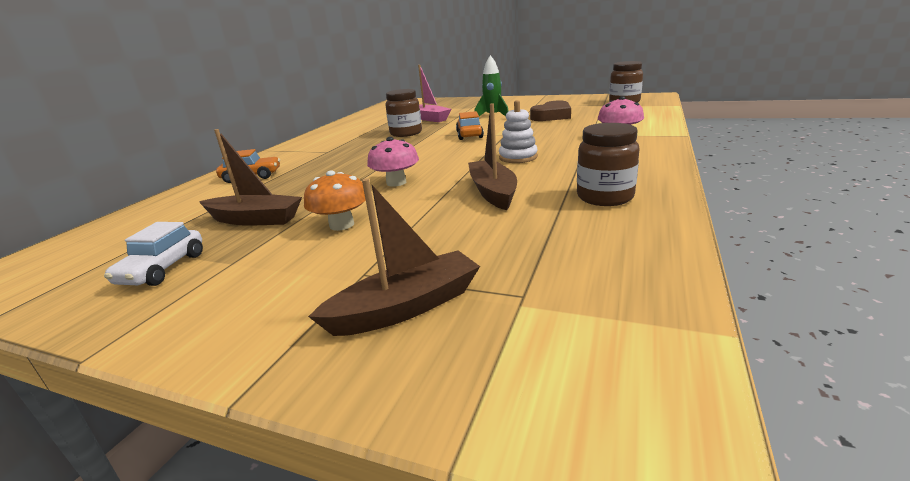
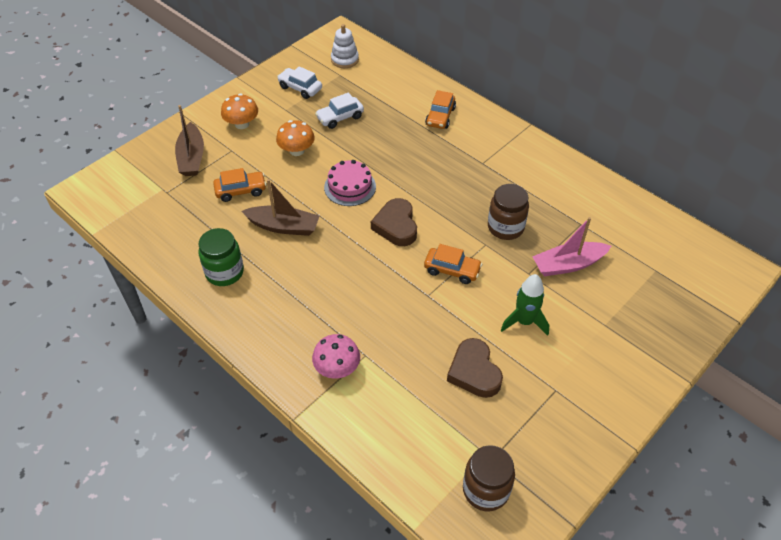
camera: 110 degrees right, 25 degrees up
brown boat [199,129,302,225] -> white car [315,92,364,129]
pink mushroom [367,137,419,187] -> pink cake [324,160,376,206]
white stacking toy [499,100,538,163] -> white stacking toy moved to [331,24,359,68]
brown jar [577,123,639,206] -> green jar [199,228,244,286]
none -> orange car [213,168,266,202]
none -> orange mushroom [221,93,258,129]
none -> brown heart [371,198,417,246]

